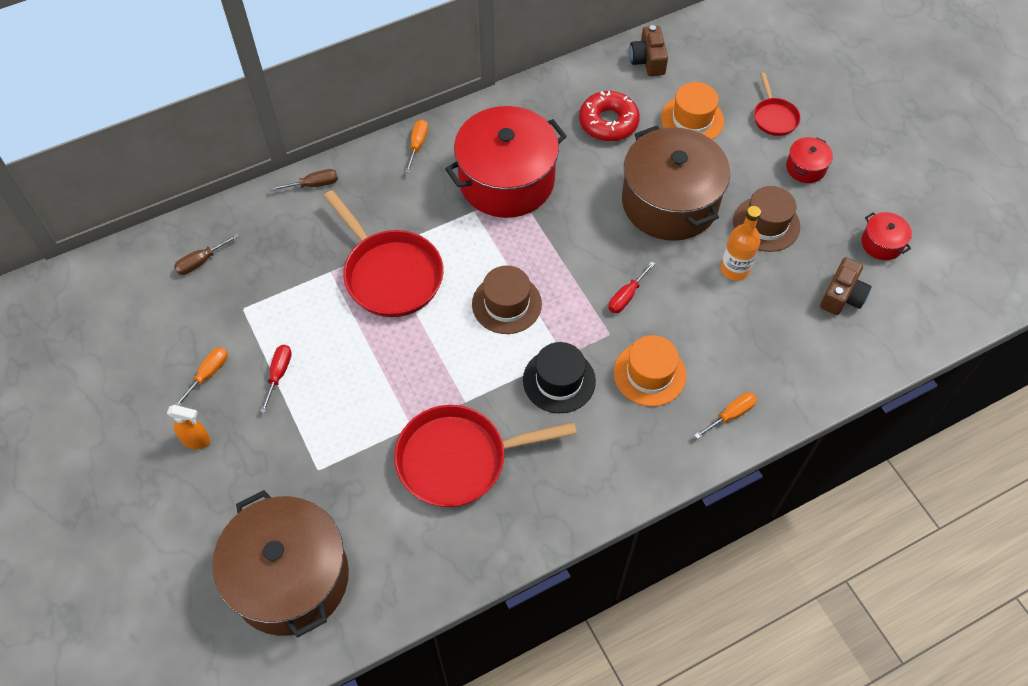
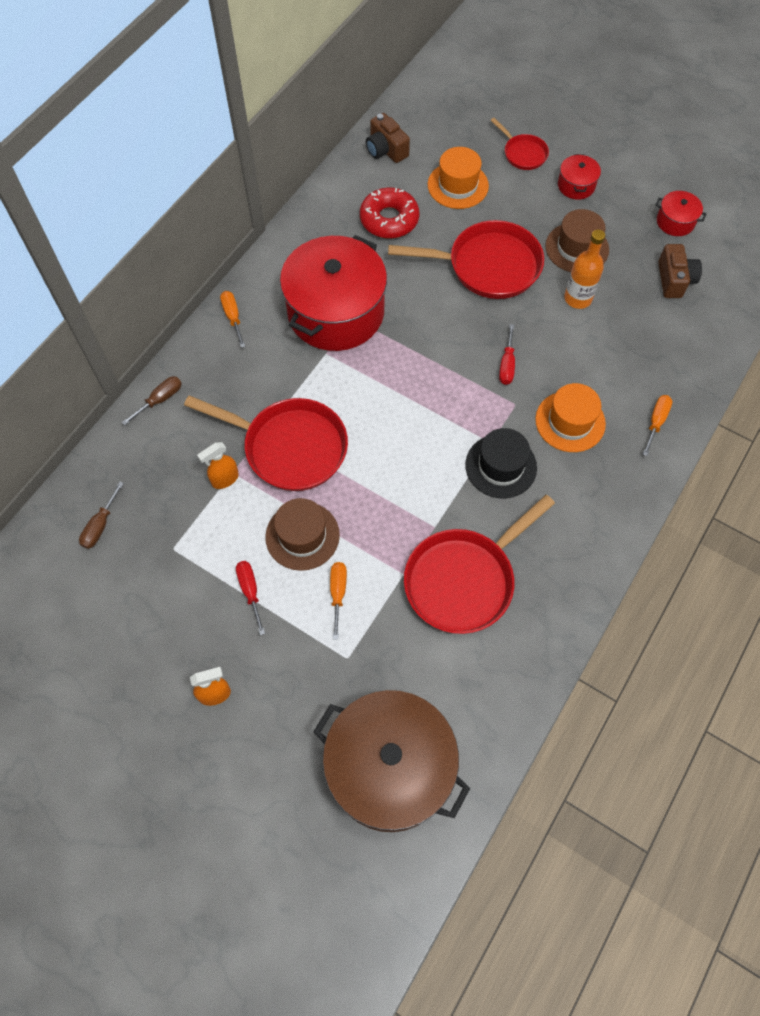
camera: 30 degrees left, 5 degrees up
orange screwdriver [174,347,228,406] -> orange screwdriver moved to [330,562,347,639]
brown hat [472,266,542,334] -> brown hat moved to [265,498,340,571]
brown pot [622,126,730,241] -> red pan [388,220,544,299]
none -> orange spray bottle [197,442,239,489]

